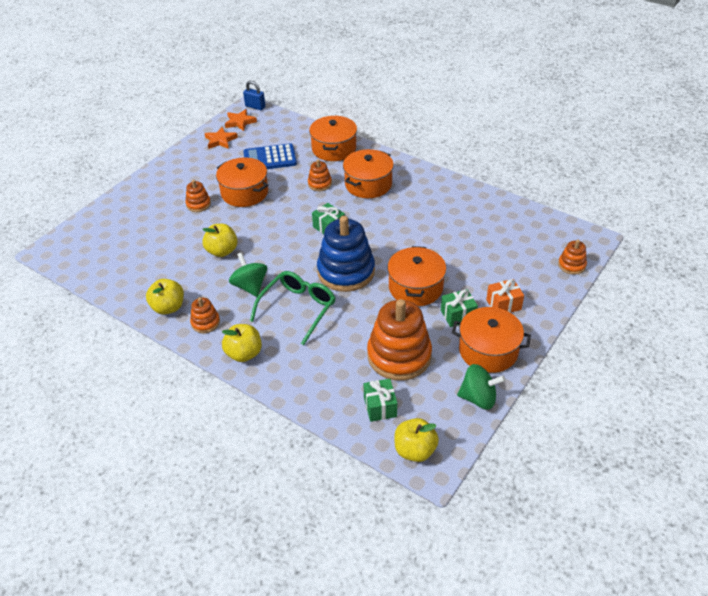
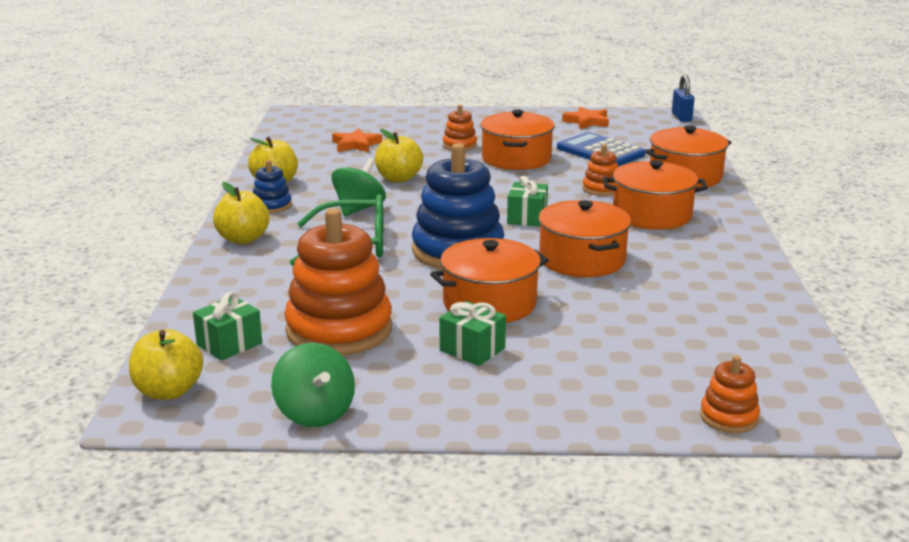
camera: 55 degrees right, 20 degrees down
orange stacking toy [190,297,220,333] -> blue stacking toy [253,160,292,213]
orange star [225,109,257,131] -> orange star moved to [332,128,382,152]
orange pot [452,307,531,373] -> orange pot moved to [538,200,631,277]
orange gift [486,279,524,313] -> none

